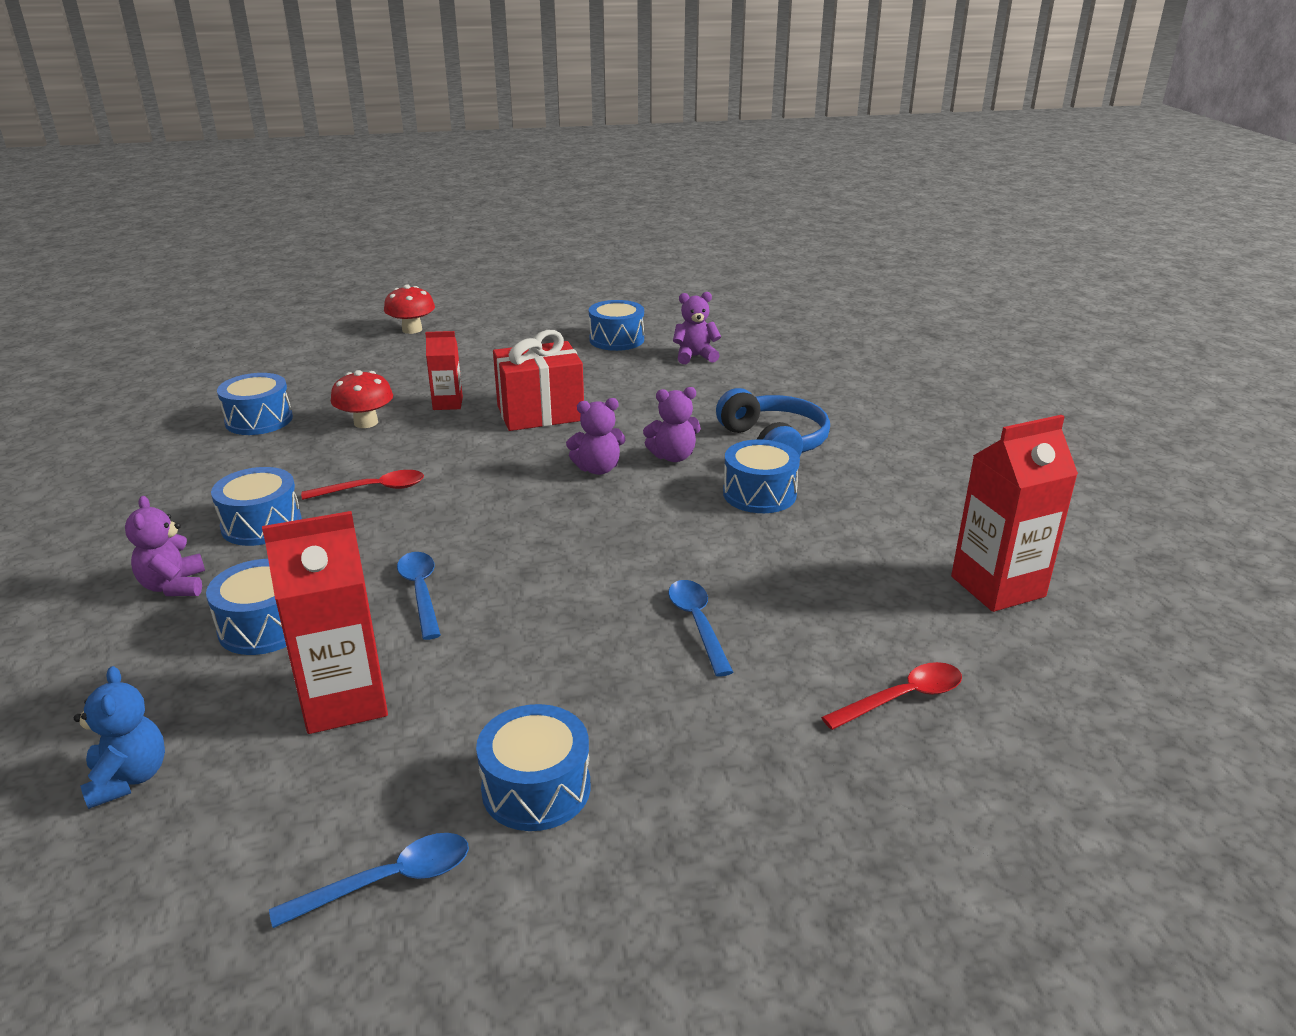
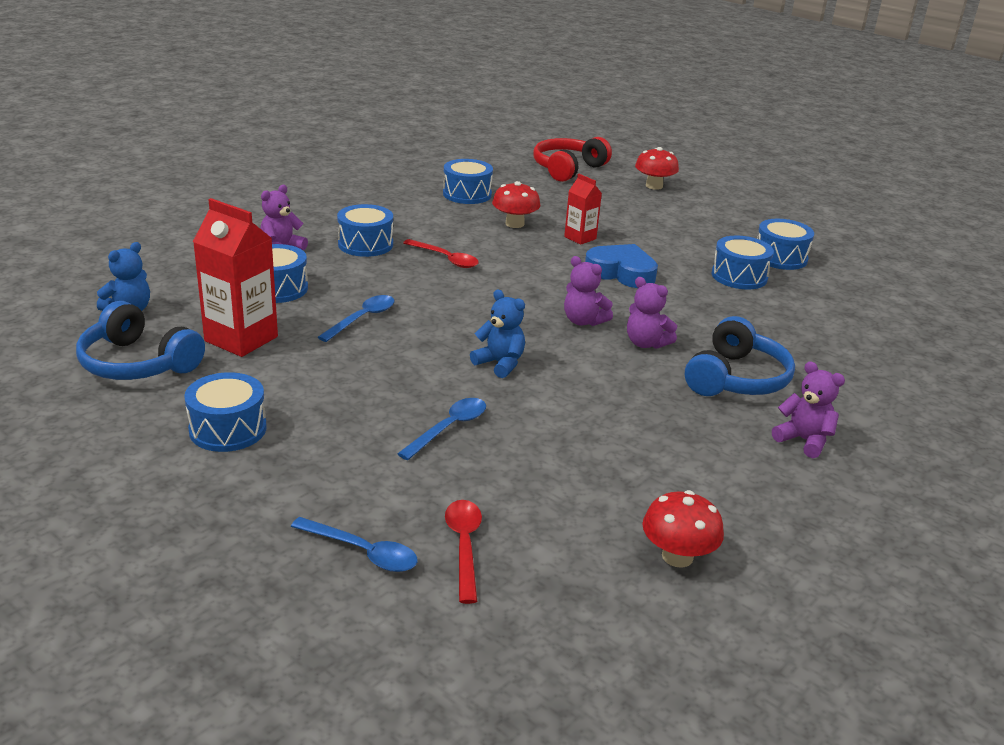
camera: 50 degrees right, 0 degrees up
blue spoon [269,833,469,928] -> blue spoon moved to [291,517,418,572]
red gift [493,330,584,431] -> blue heart [585,244,658,288]
purple teddy bear [673,292,721,364] -> purple teddy bear moved to [772,361,845,458]
blue drum [723,439,800,513] -> blue drum moved to [712,235,774,290]
red spoon [821,662,962,730] -> red spoon turned 120 degrees counterclockwise [445,500,482,604]
red carton [951,415,1078,612] -> red mushroom [642,490,724,567]
none -> blue headphones [76,301,205,380]
none -> blue teddy bear [470,289,525,378]
none -> red headphones [533,137,612,182]

